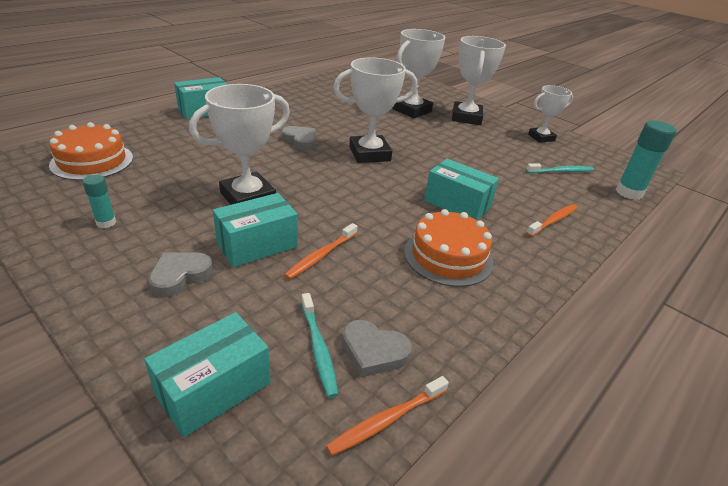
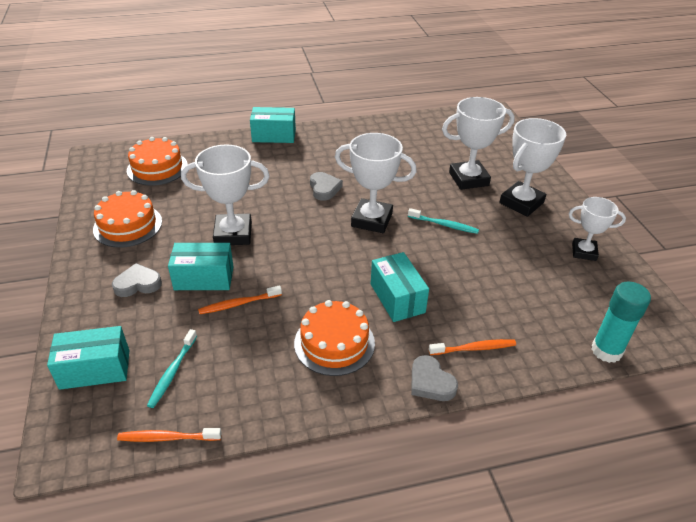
camera: 35 degrees right, 5 degrees up
turquoise glue stick [83,175,116,228] -> orange cake [93,190,162,248]
grey heart [342,320,412,377] -> grey heart moved to [411,355,458,401]
turquoise toothbrush [526,163,594,173] -> turquoise toothbrush moved to [408,208,479,234]

